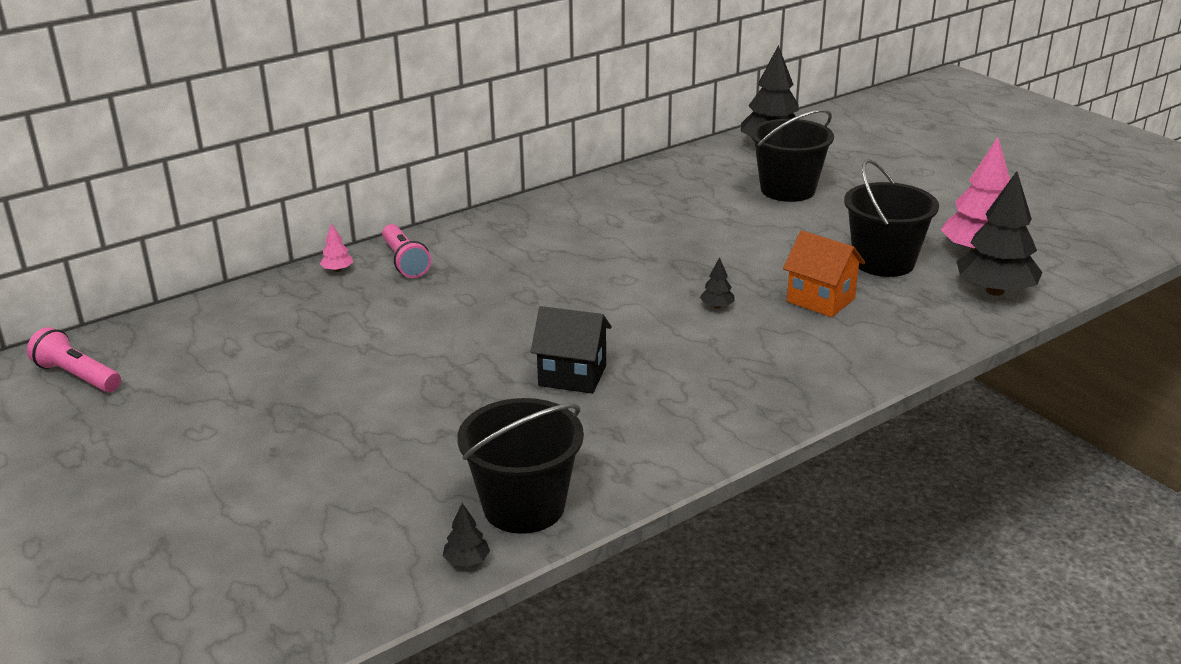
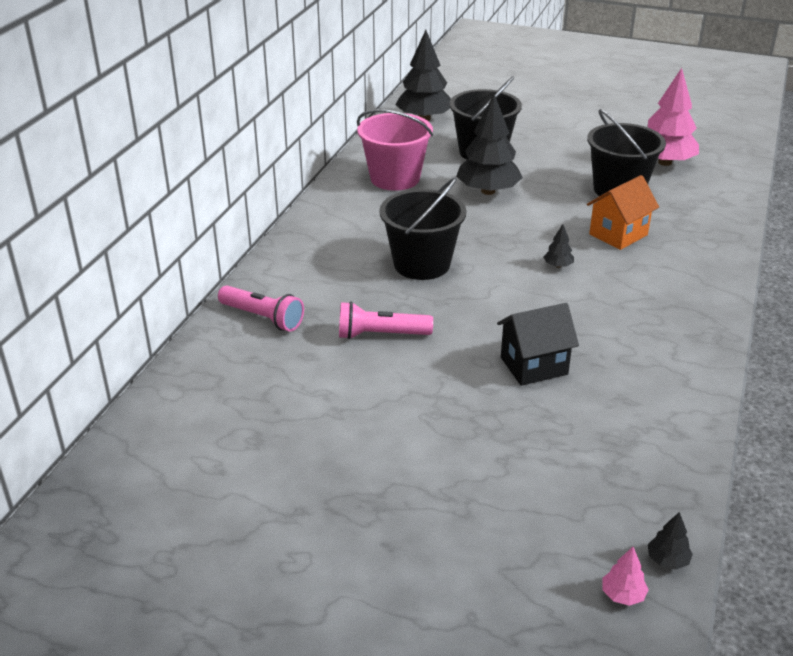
camera: 35 degrees left, 5 degrees up
pink flashlight [27,327,121,392] -> pink flashlight moved to [339,302,433,339]
pink tree [320,223,353,272] -> pink tree moved to [603,547,649,606]
black bucket [457,398,584,534] -> black bucket moved to [379,177,467,280]
orange house [783,230,865,317] -> orange house turned 45 degrees counterclockwise [587,175,659,250]
black tree [956,171,1042,296] -> black tree moved to [456,94,523,195]
none -> pink bucket [357,109,433,191]

